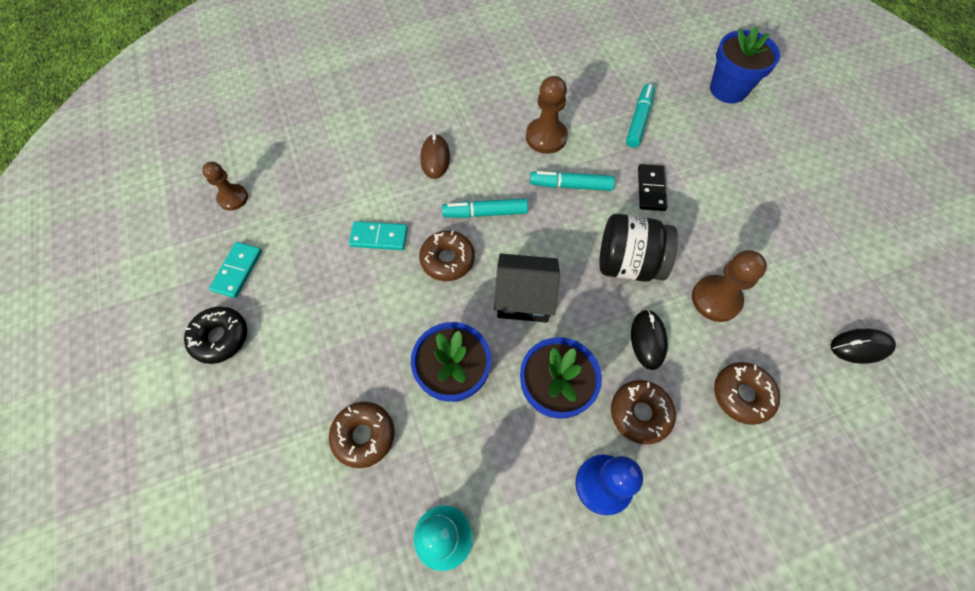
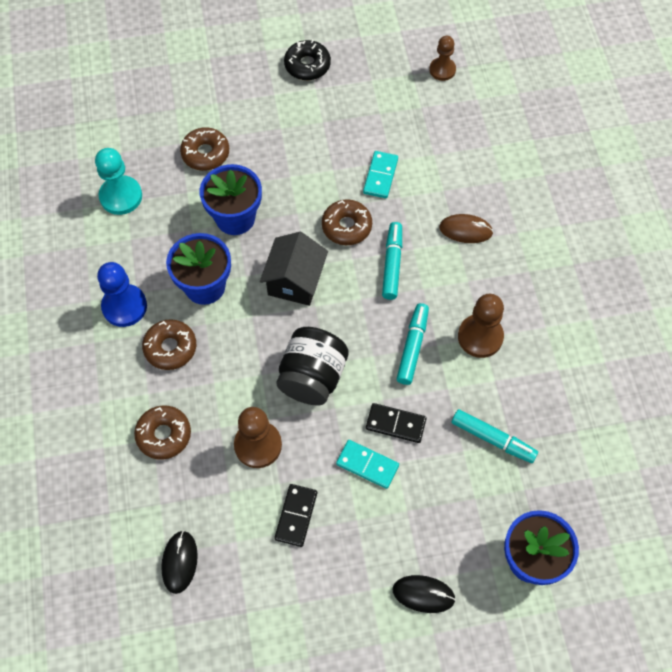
camera: 100 degrees right, 0 degrees up
turquoise domino [209,242,262,298] -> turquoise domino moved to [336,440,399,489]
black mouse [631,309,668,370] -> black mouse moved to [393,575,456,613]
none -> black domino [274,484,317,547]

